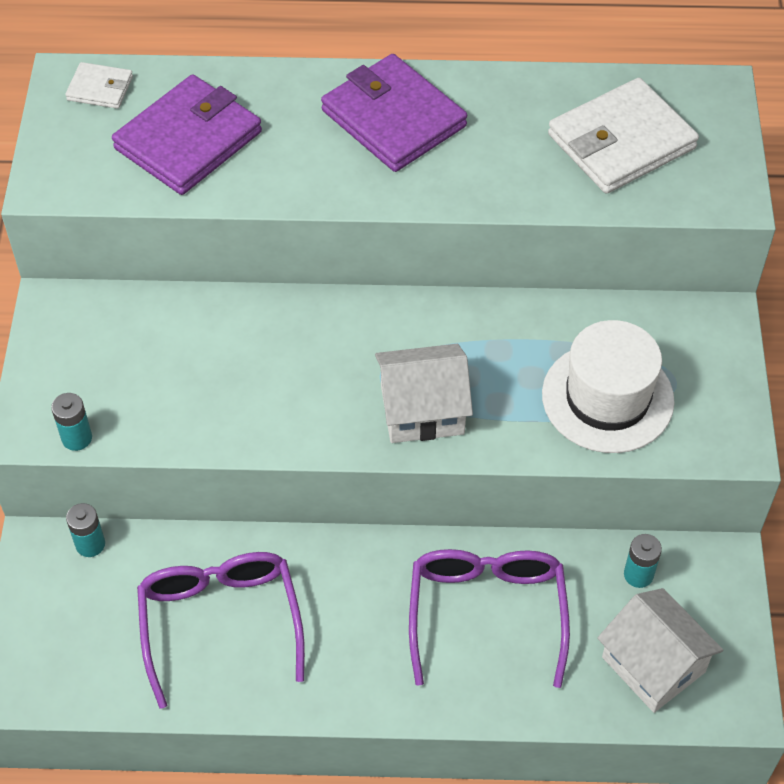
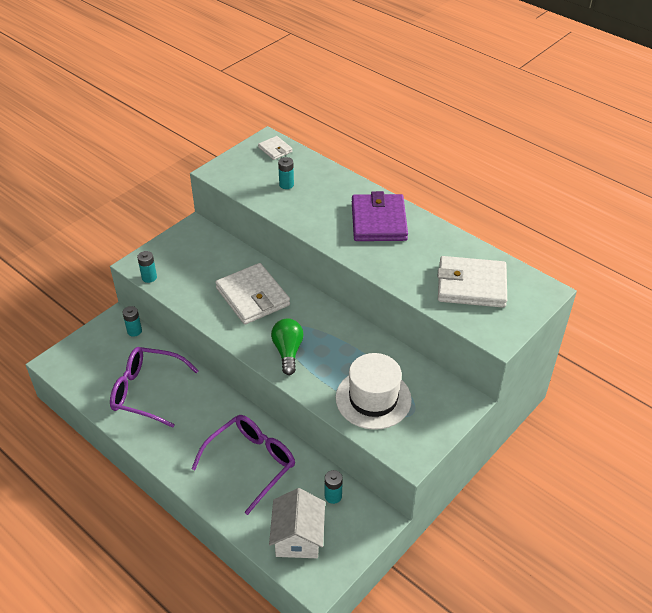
camera: 40 degrees right, 10 degrees down
purple wallet [112,74,262,195] -> turquoise battery [278,157,294,189]
purple glasses [137,552,305,709] -> purple glasses turned 105 degrees counterclockwise [110,347,199,428]
white house [375,344,473,443] -> green light bulb [271,319,303,375]
none -> white wallet [215,263,290,324]

